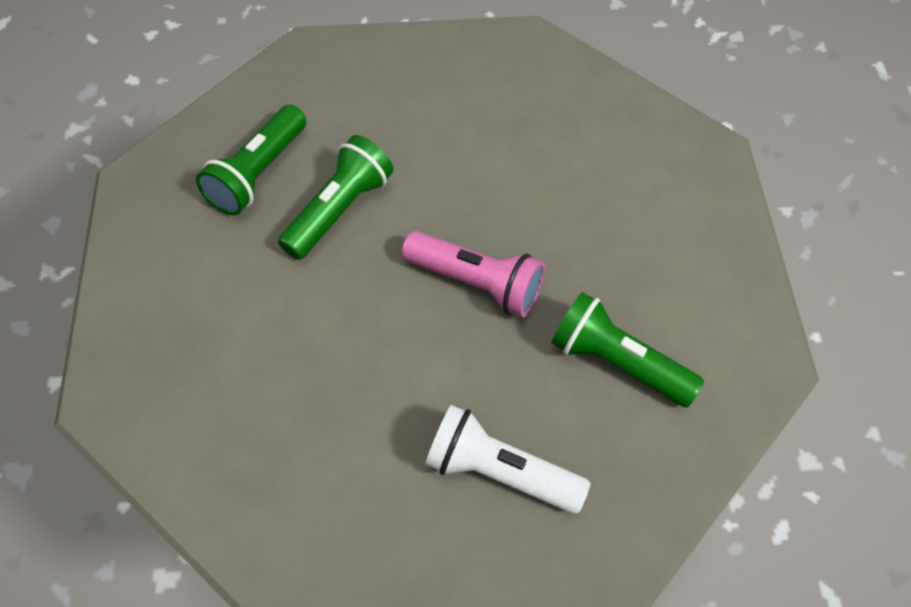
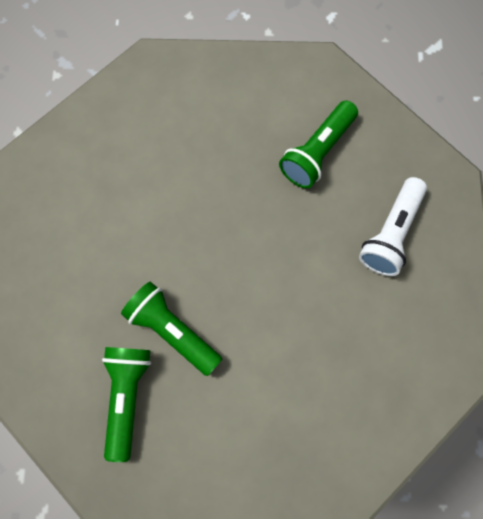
camera: 85 degrees left, 15 degrees up
green flashlight [196,105,306,215] -> green flashlight turned 120 degrees counterclockwise [102,347,151,462]
pink flashlight [402,231,545,317] -> none

